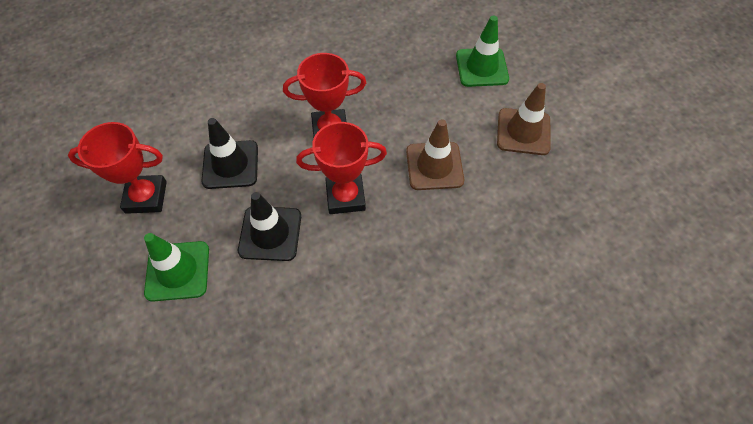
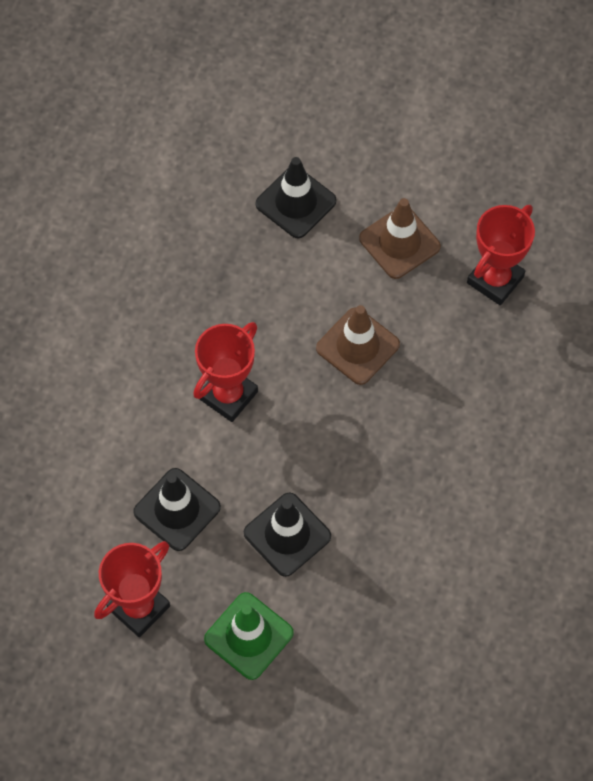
camera: 45 degrees left, 5 degrees up
red trophy [296,122,387,214] -> red trophy moved to [467,205,535,305]
green traffic cone [456,16,509,87] -> black traffic cone [255,157,337,239]

